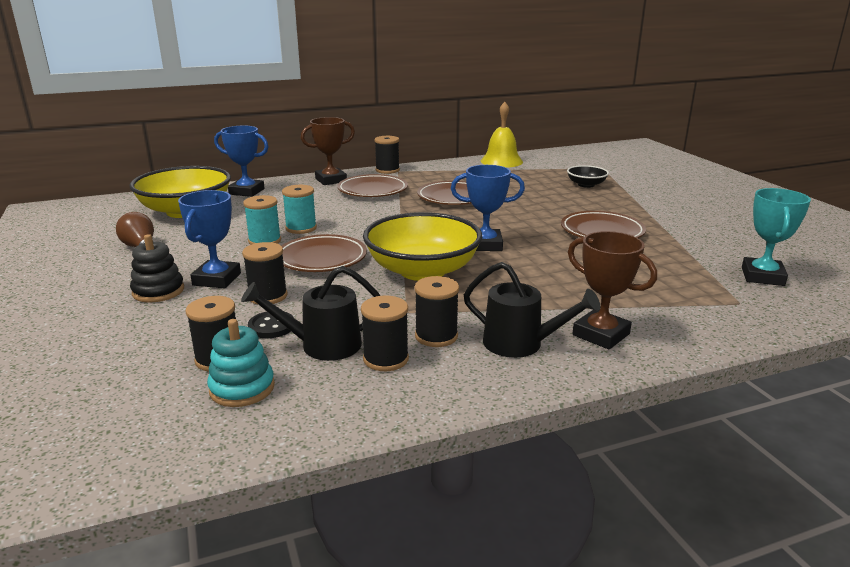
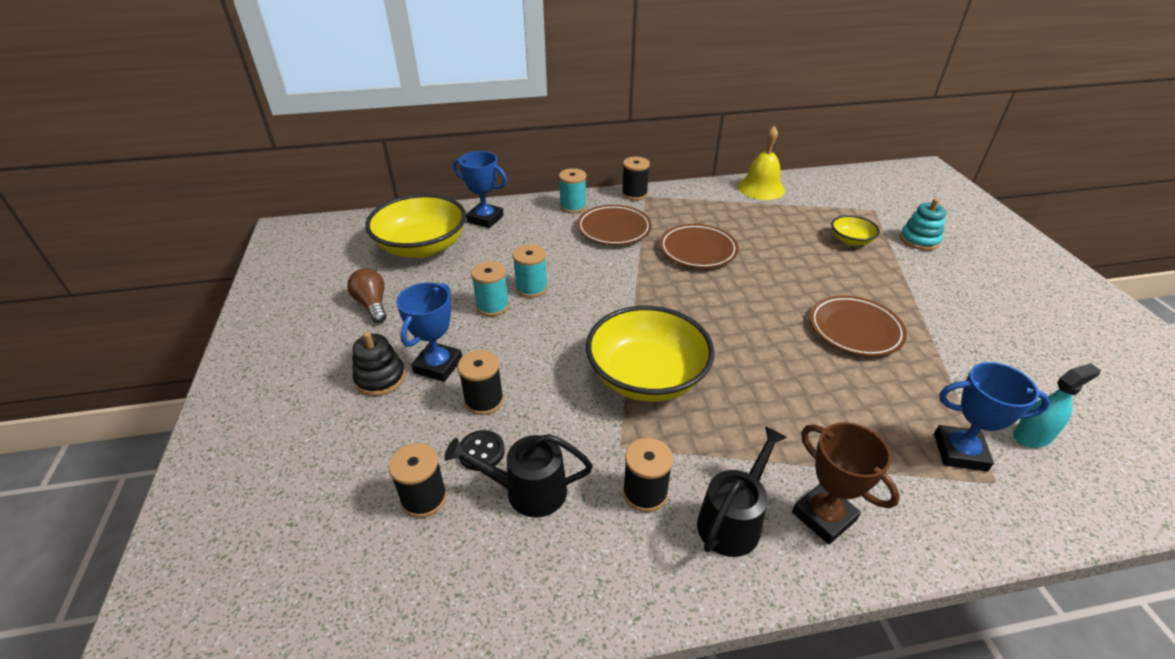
camera: 10 degrees right, 15 degrees up
turquoise stacking toy [207,319,275,407] -> turquoise stacking toy moved to [900,198,946,250]
brown plate [281,234,367,272] -> none
brown trophy [301,117,355,185] -> turquoise spool [559,168,587,214]
black spool [361,296,409,371] -> none
blue trophy [451,165,525,251] -> blue trophy moved to [934,362,1050,472]
black watering can [464,262,600,358] -> black watering can turned 90 degrees counterclockwise [697,426,787,557]
black bowl [567,165,609,188] -> yellow bowl [831,215,880,246]
turquoise trophy [742,188,811,286] -> turquoise spray bottle [1013,363,1101,448]

